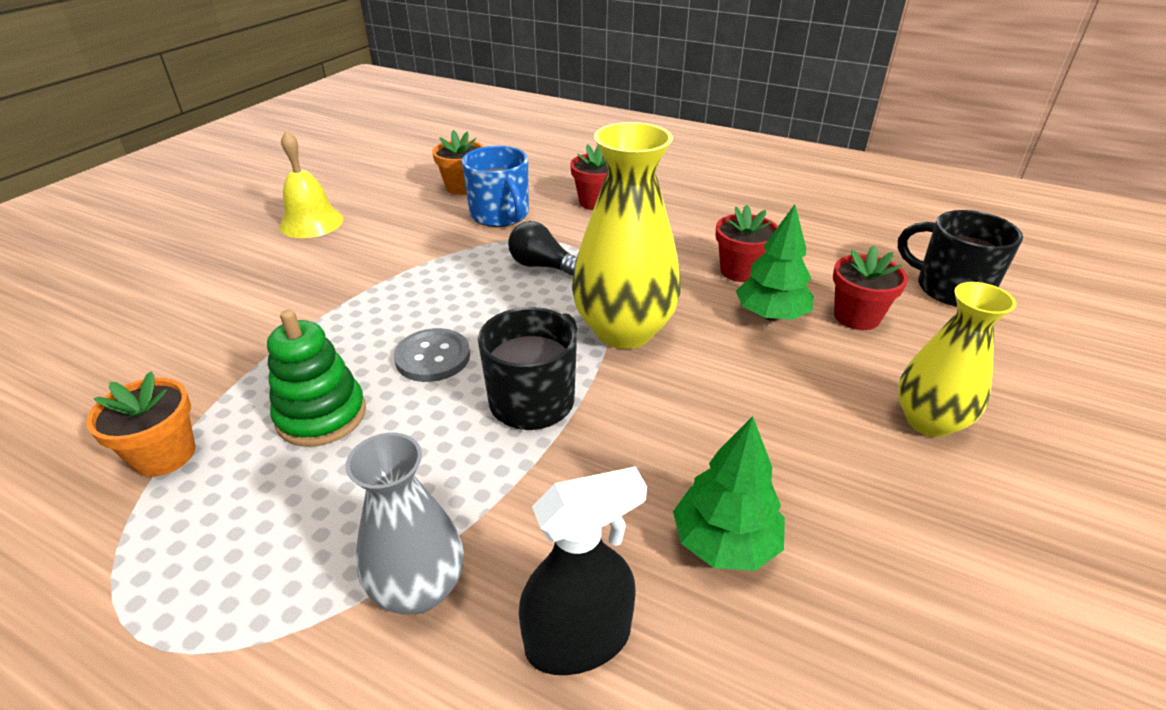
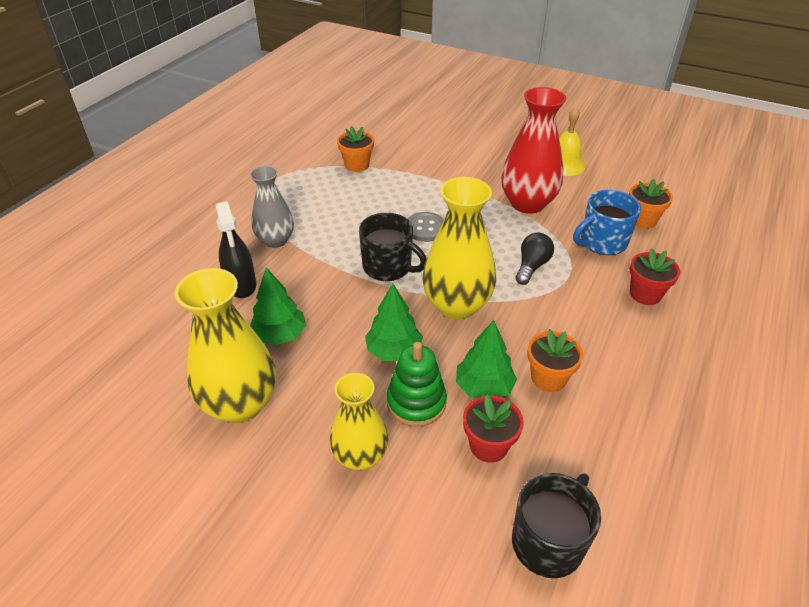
camera: 90 degrees right, 5 degrees up
green stacking toy [267,310,366,447] -> green stacking toy moved to [387,342,447,427]
red flower pot [716,205,778,282] -> orange flower pot [527,329,583,392]
none -> yellow vase [175,268,276,423]
none -> green tree [365,283,423,361]
none -> red vase [501,87,566,214]

